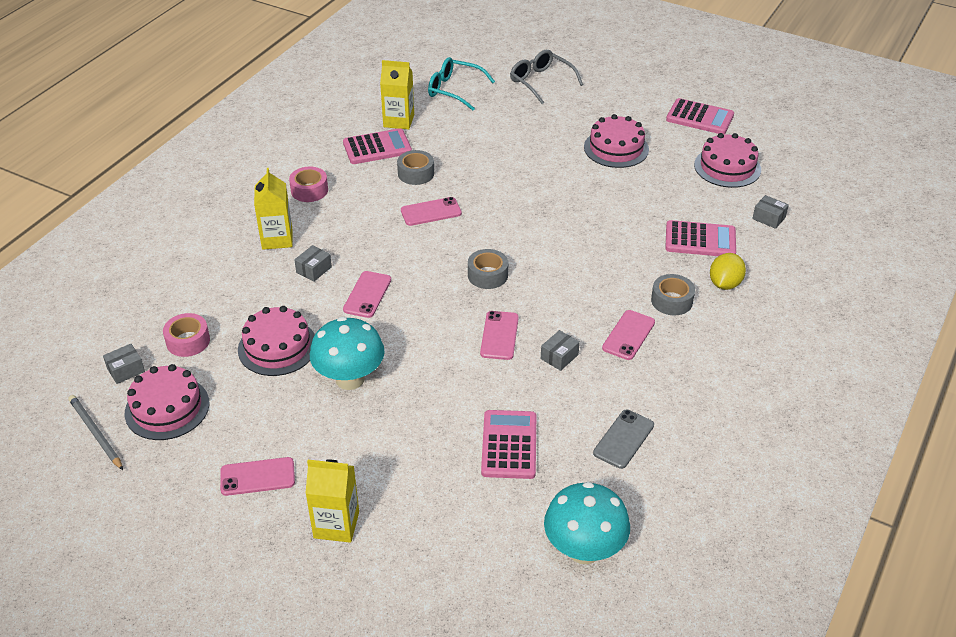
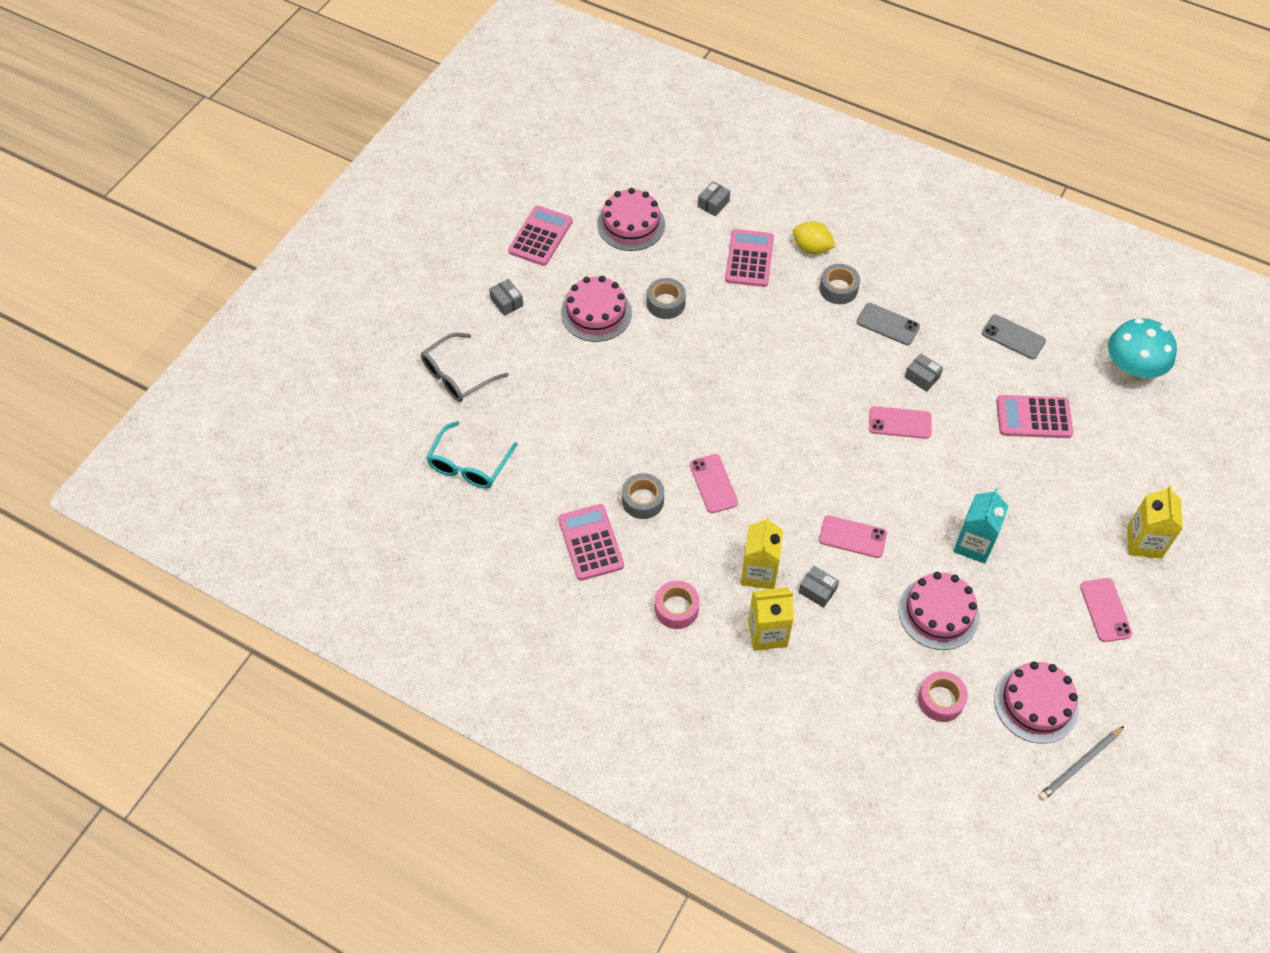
camera: 90 degrees left, 15 degrees up
grey box [103,344,145,384] -> grey box moved to [489,279,524,316]
turquoise mushroom [310,317,385,390] -> turquoise carton [953,488,1009,563]
yellow carton [380,60,414,129] -> yellow carton moved to [741,516,783,589]
grey tape [468,249,508,289] -> grey tape moved to [647,278,686,319]
pink phone [602,310,655,360] -> grey phone [857,303,920,345]

